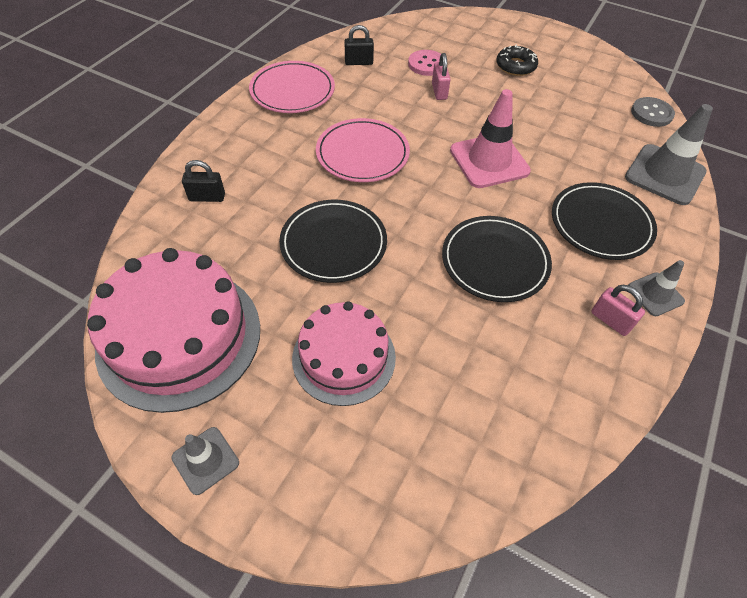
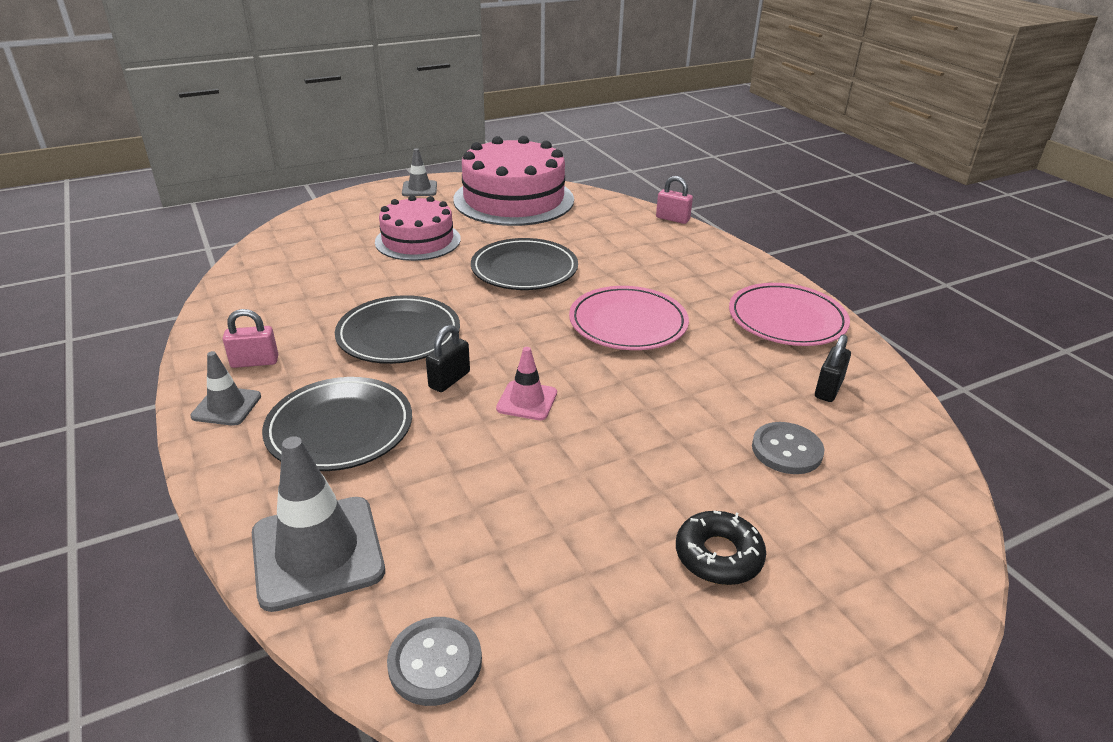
camera: 125 degrees right, 20 degrees down
black padlock [182,160,225,202] -> black padlock moved to [426,325,470,392]
pink button [408,50,441,76] -> grey button [752,422,824,474]
pink padlock [432,53,451,100] -> pink padlock moved to [656,176,693,224]
pink traffic cone [450,89,531,188] -> pink traffic cone [496,347,557,420], size x0.55

